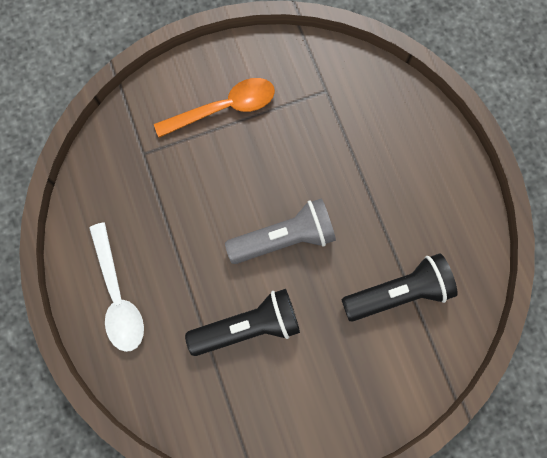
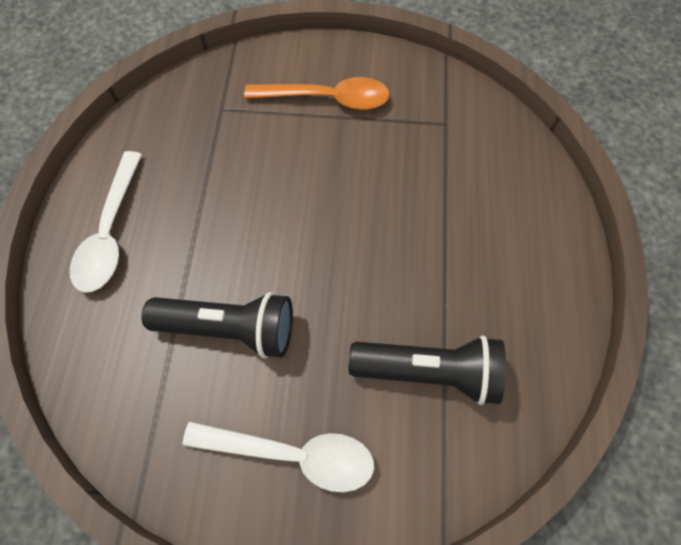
camera: 25 degrees right, 10 degrees down
grey flashlight [225,198,336,264] -> none
none -> white spoon [182,422,374,492]

